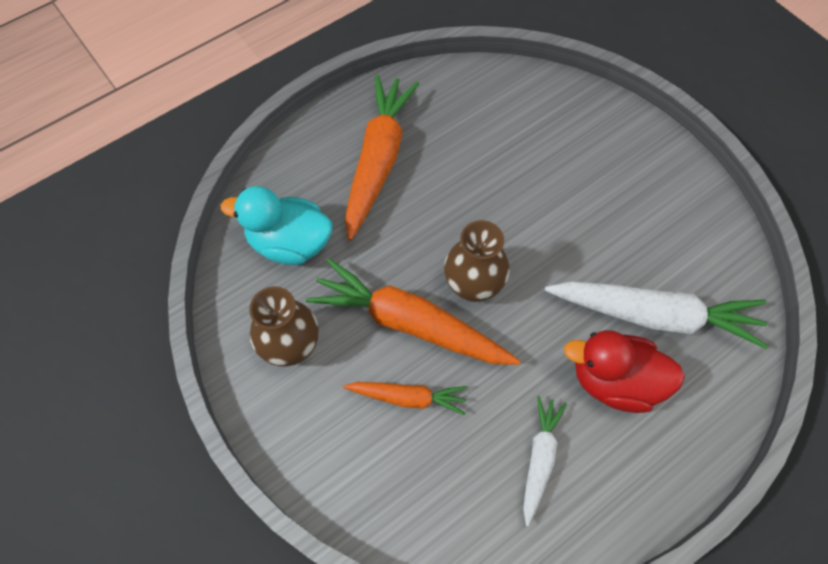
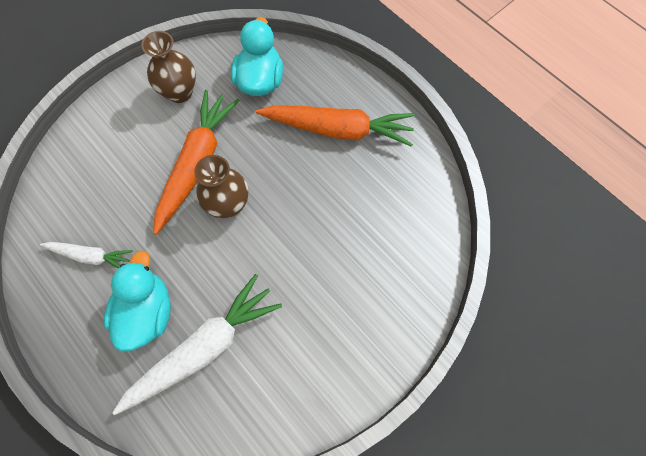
camera: 85 degrees right, 5 degrees up
orange carrot [343,382,468,415] -> none
white carrot [545,282,769,349] -> white carrot turned 135 degrees counterclockwise [112,274,282,415]
red duck [564,330,685,413] -> turquoise duck [104,251,171,352]

